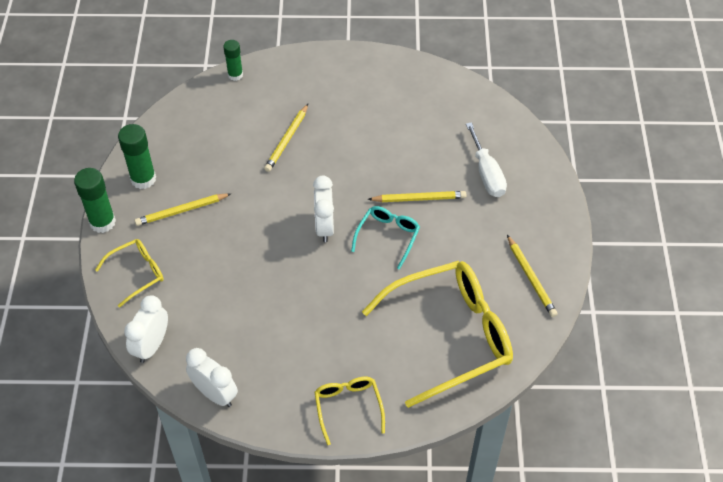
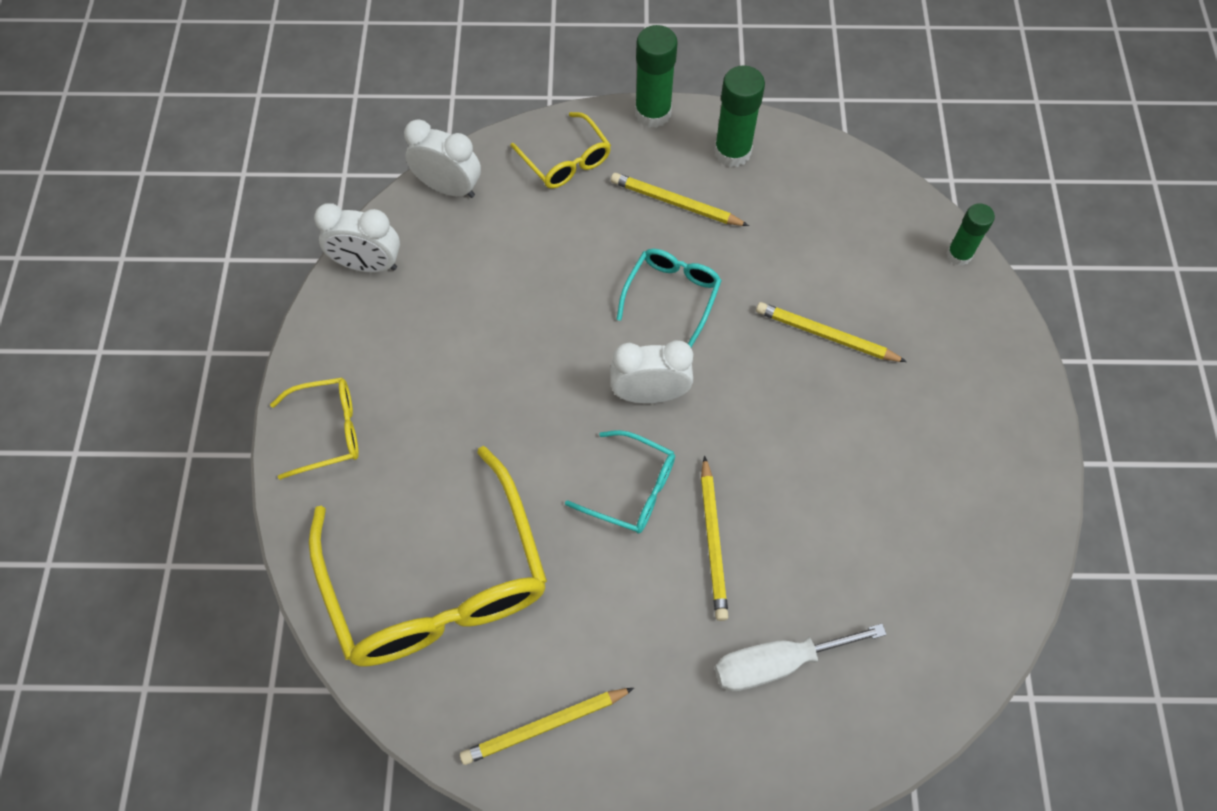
camera: 90 degrees right, 10 degrees up
yellow pencil [135,193,231,226] -> yellow pencil turned 45 degrees counterclockwise [611,173,749,226]
white clock [186,348,238,407] -> white clock turned 60 degrees clockwise [314,203,400,273]
none -> turquoise glasses [617,249,722,347]

